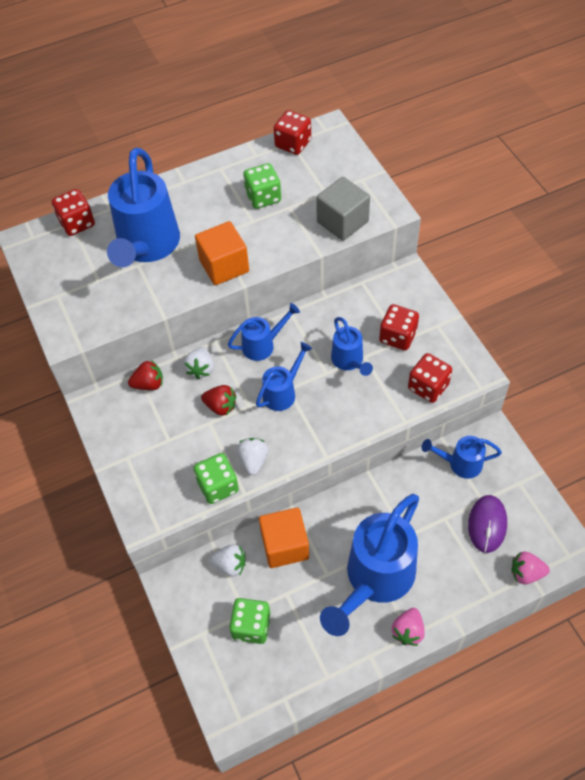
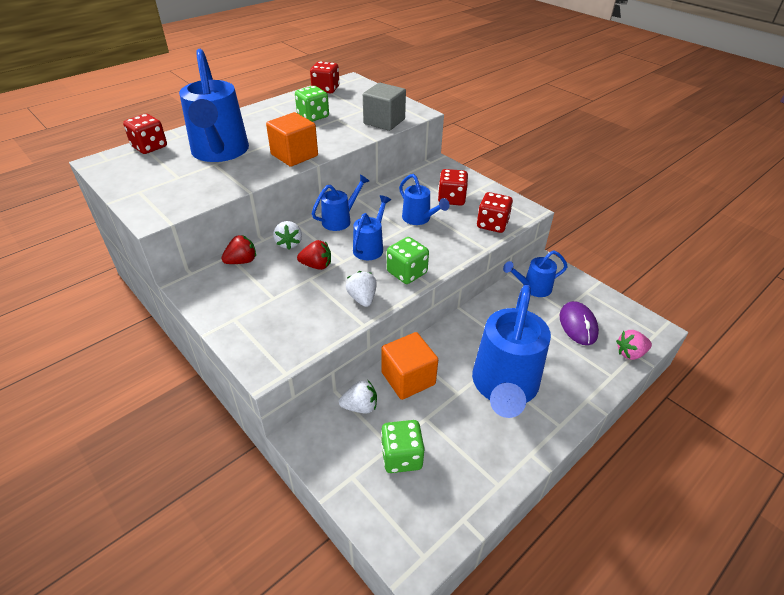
camera: 20 degrees left, 15 degrees down
green dice [194,453,239,504] -> green dice moved to [387,237,429,284]
pink strawberry [392,608,425,646] -> none

